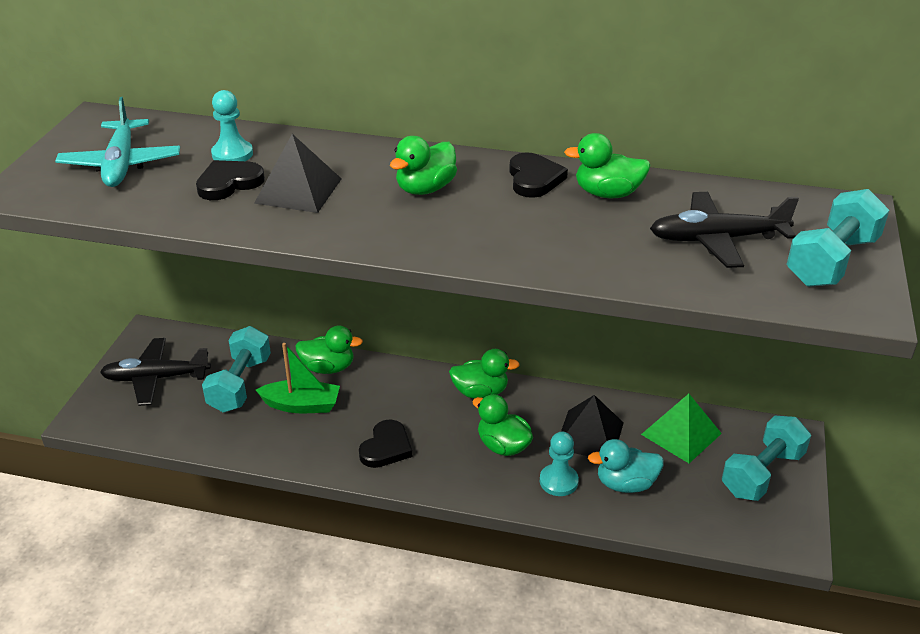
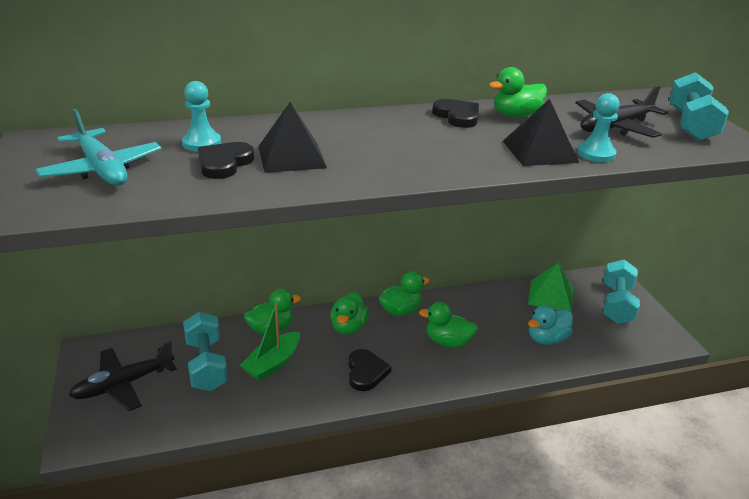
camera: 30 degrees left, 5 degrees down
green boat [256,343,340,413] -> green boat turned 150 degrees clockwise [240,303,300,381]
green duck [390,136,457,195] -> green duck moved to [330,292,369,335]
turquoise pawn [540,432,579,496] -> turquoise pawn moved to [577,93,620,162]
black pyramid [561,395,624,456] -> black pyramid moved to [503,99,579,166]

